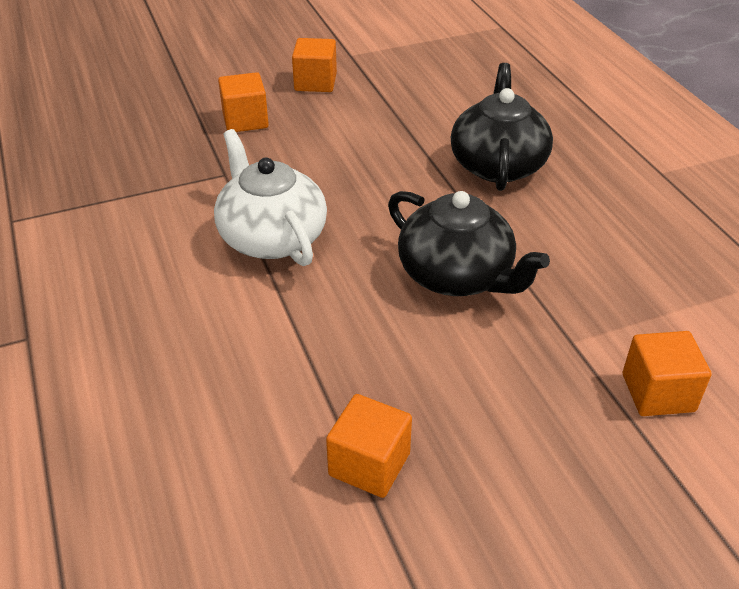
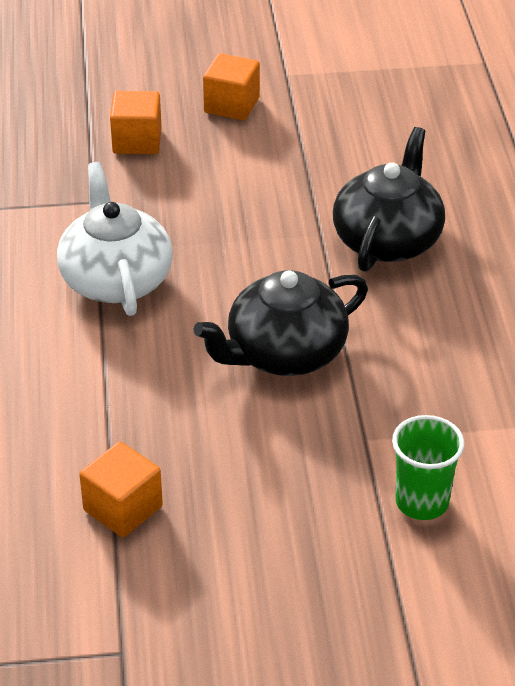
camera: 15 degrees right, 0 degrees up
black teapot [388,191,550,296] -> black teapot turned 90 degrees clockwise [193,270,368,376]
orange cube [623,331,711,416] -> green cup [392,415,465,520]

